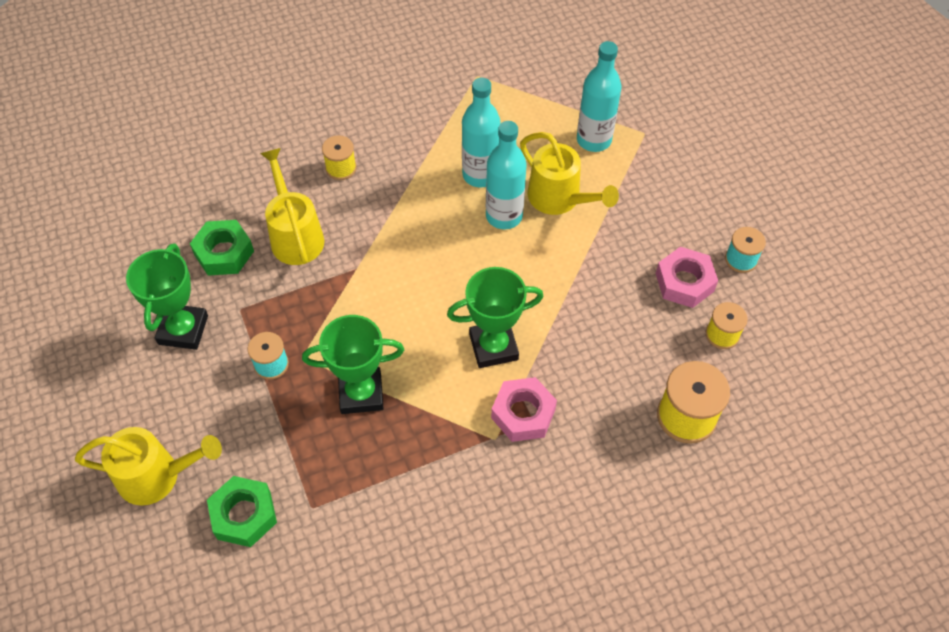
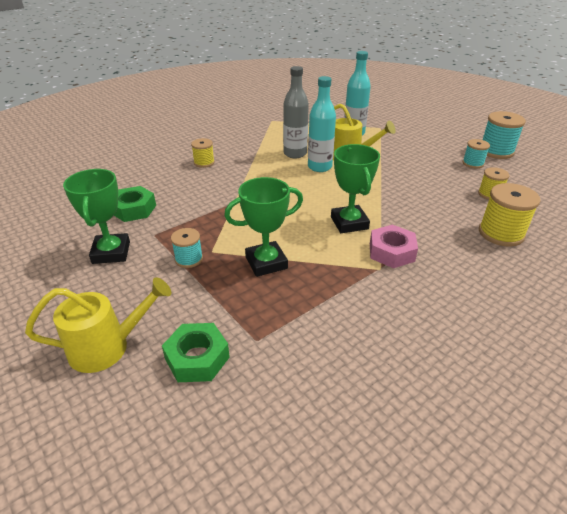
camera: 15 degrees left, 20 degrees down
yellow watering can [260,148,324,265] -> none
green trophy [447,267,544,368] -> green trophy turned 75 degrees counterclockwise [331,144,380,233]
turquoise bottle [462,78,501,188] -> grey bottle [283,66,309,159]
pink nut [656,247,718,308] -> none
none -> turquoise spool [483,111,526,159]

